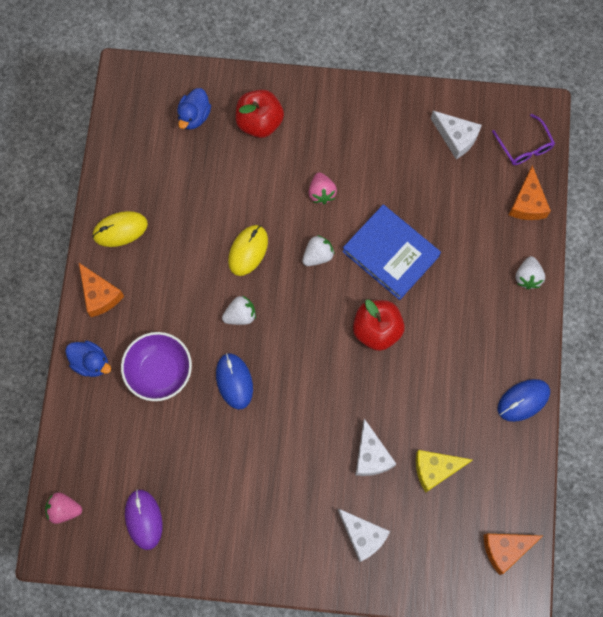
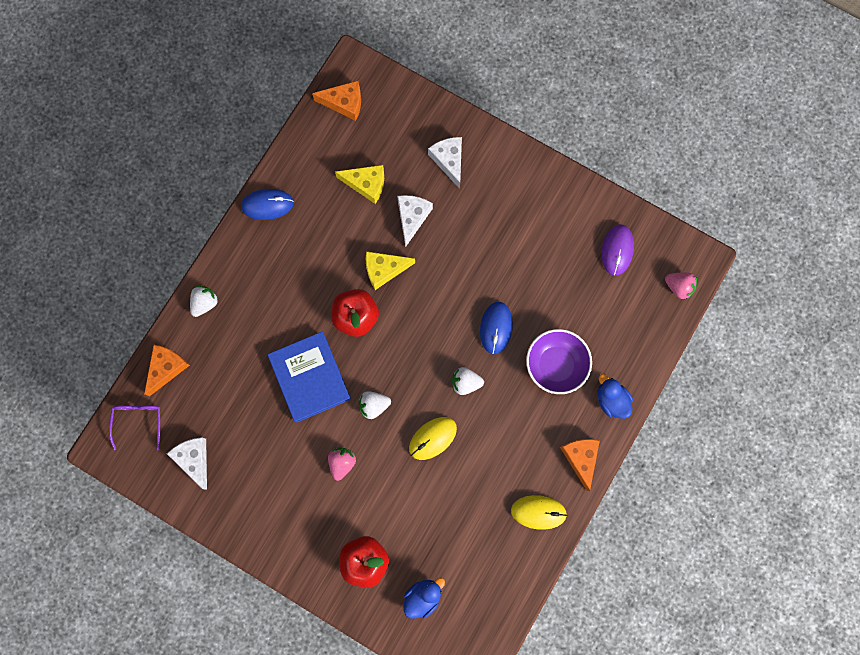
camera: 155 degrees left, 5 degrees up
none -> yellow cheese [366,251,415,290]

